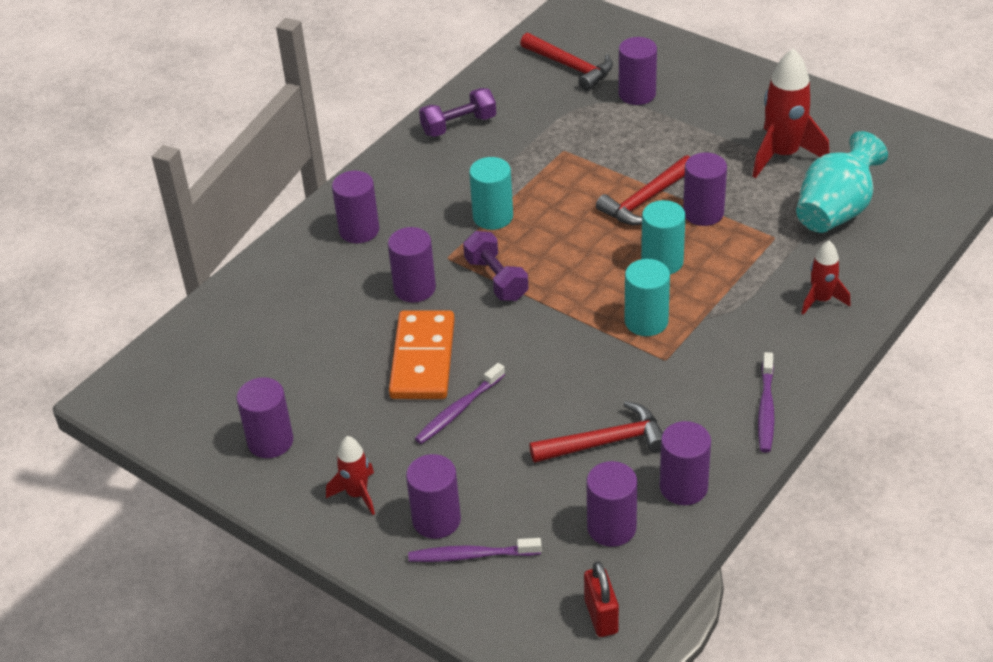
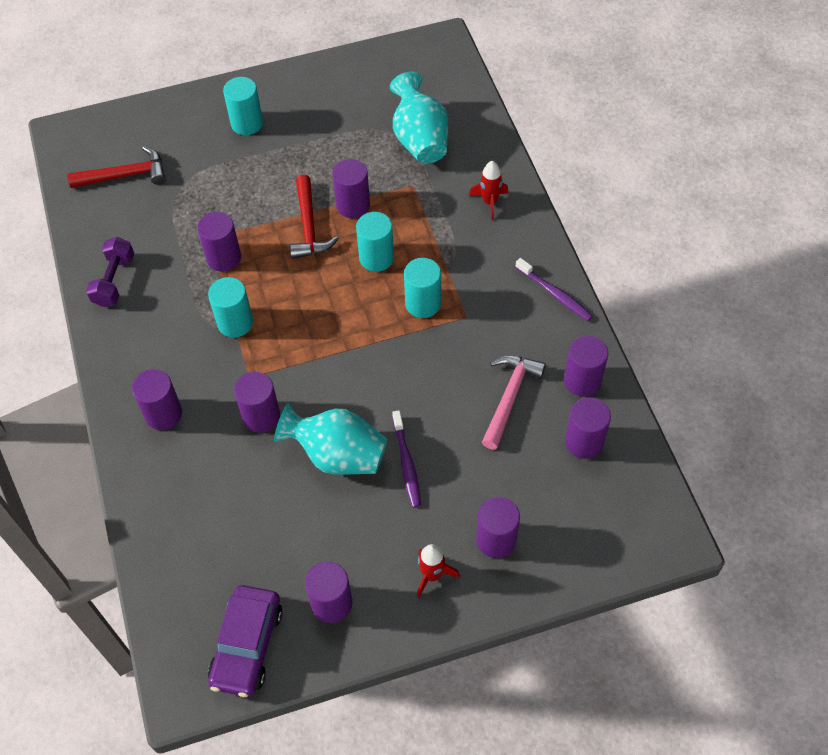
camera: 55 degrees left, 15 degrees up
orange domino [389,311,455,399] -> turquoise vase [274,403,387,475]
purple toothbrush [408,538,542,562] -> none
purple dumbbell [463,231,528,301] -> none
red hammer [529,401,663,463] -> pink hammer [482,355,546,450]
red padlock [584,561,619,637] -> none
purple cylinder [619,37,657,105] -> purple cylinder moved to [197,212,241,272]
red rocket [752,48,829,178] -> none
none -> purple car [208,585,283,697]
none -> turquoise cylinder [223,77,263,135]

